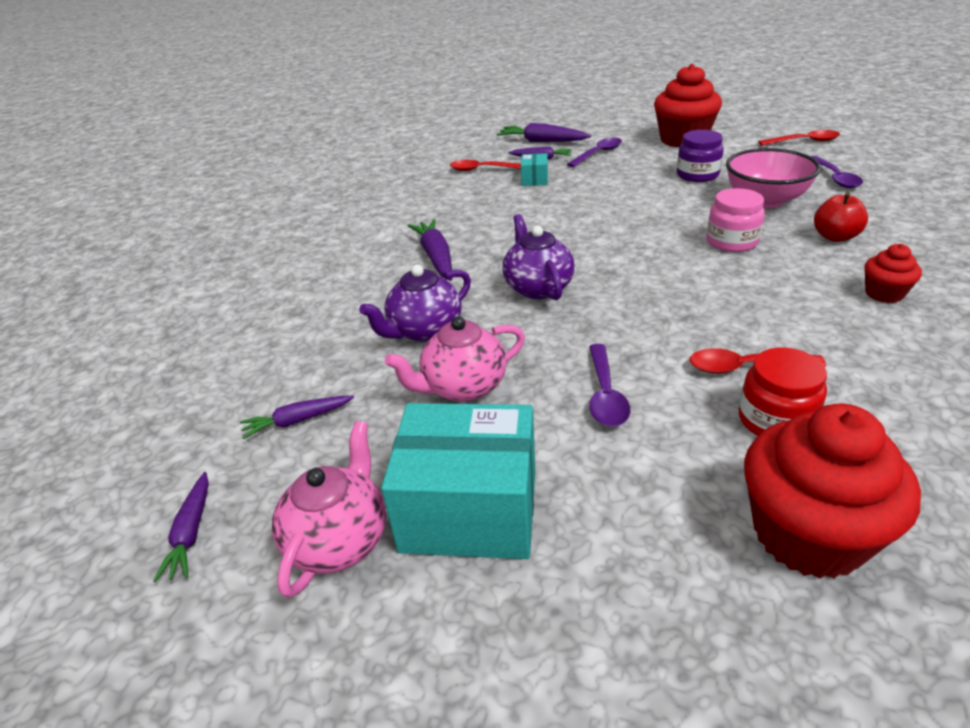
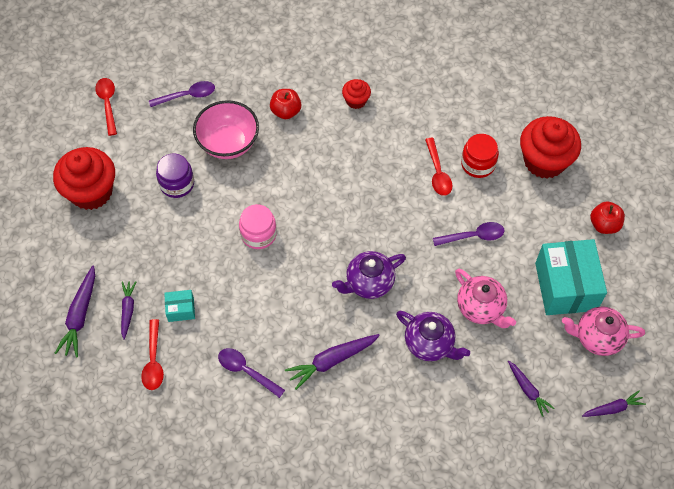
camera: 105 degrees left, 25 degrees up
purple spoon [567,138,622,167] -> purple spoon moved to [218,348,285,398]
pink jar [706,188,765,252] -> pink jar moved to [239,204,277,249]
none -> red apple [590,201,625,234]

